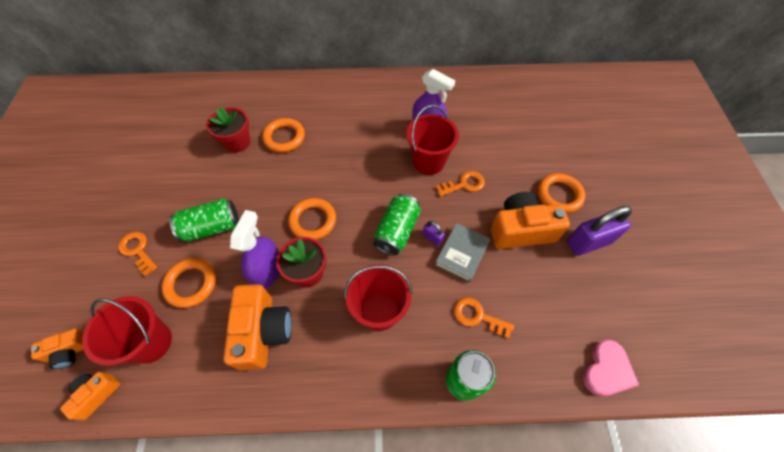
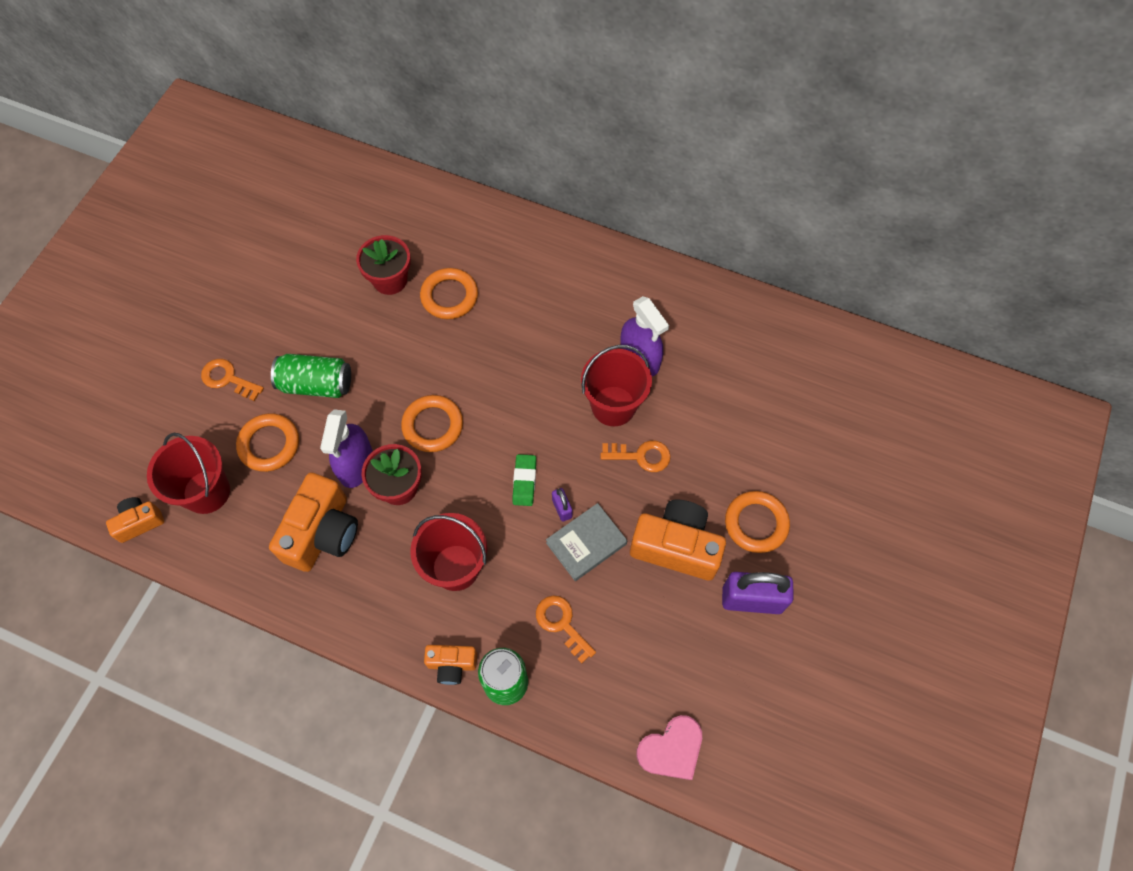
camera: 25 degrees right, 5 degrees up
orange camera [31,329,84,369] -> orange camera moved to [424,645,477,685]
orange key [118,232,158,276] -> orange key turned 45 degrees counterclockwise [201,359,264,401]
purple spray bottle [230,210,280,289] -> purple spray bottle turned 150 degrees clockwise [320,409,373,488]
green can [373,194,421,255] -> green eraser [513,454,536,506]

